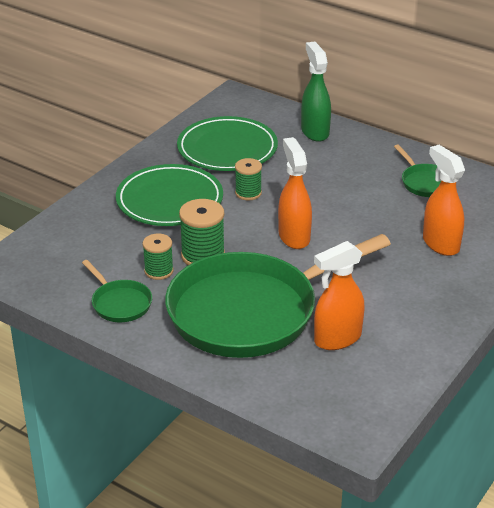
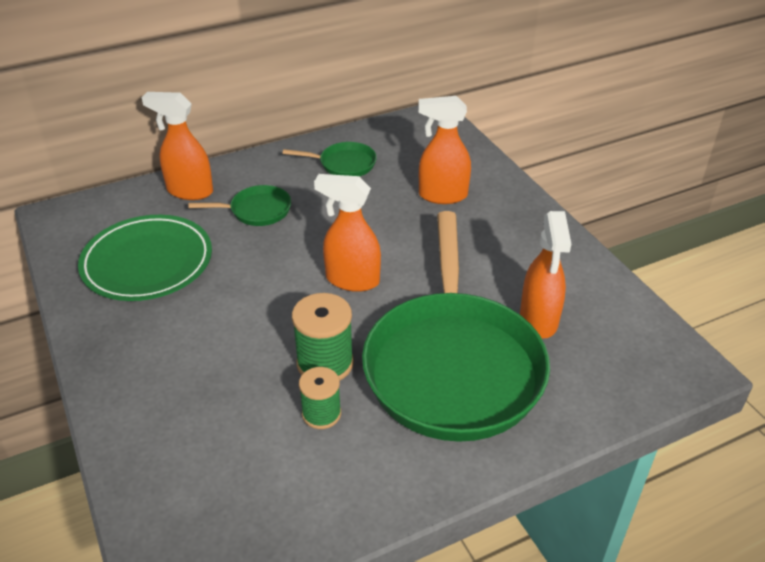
camera: 60 degrees left, 5 degrees up
green pan [82,260,152,322] -> green pan moved to [188,185,291,226]
green plate [116,164,223,226] -> none
green spool [235,158,262,201] -> none
green spray bottle [301,41,331,142] -> orange spray bottle [141,92,213,200]

